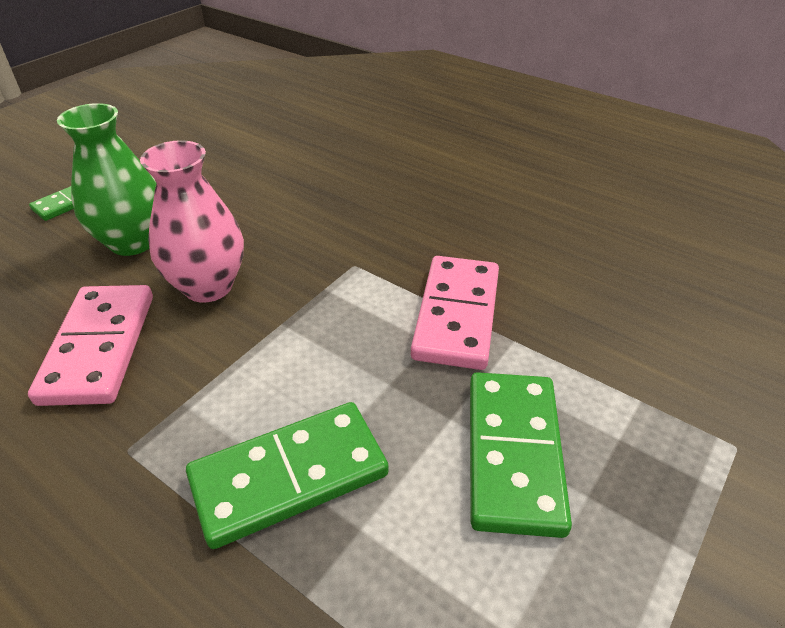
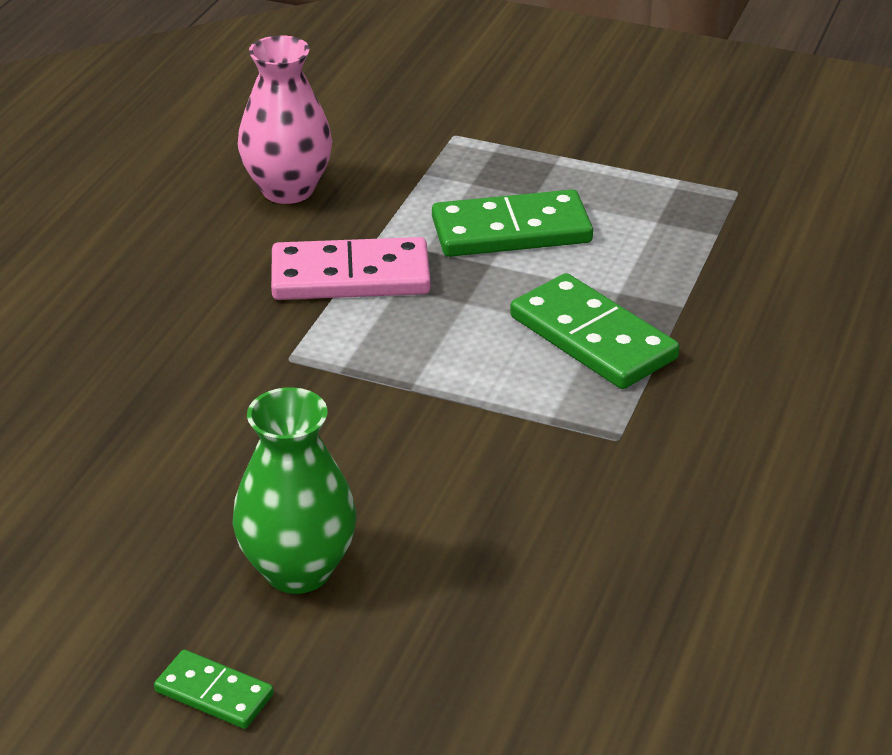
camera: 105 degrees left, 5 degrees down
pink domino [28,285,153,406] -> none
pink vase [140,140,244,303] -> pink vase moved to [238,35,332,204]

